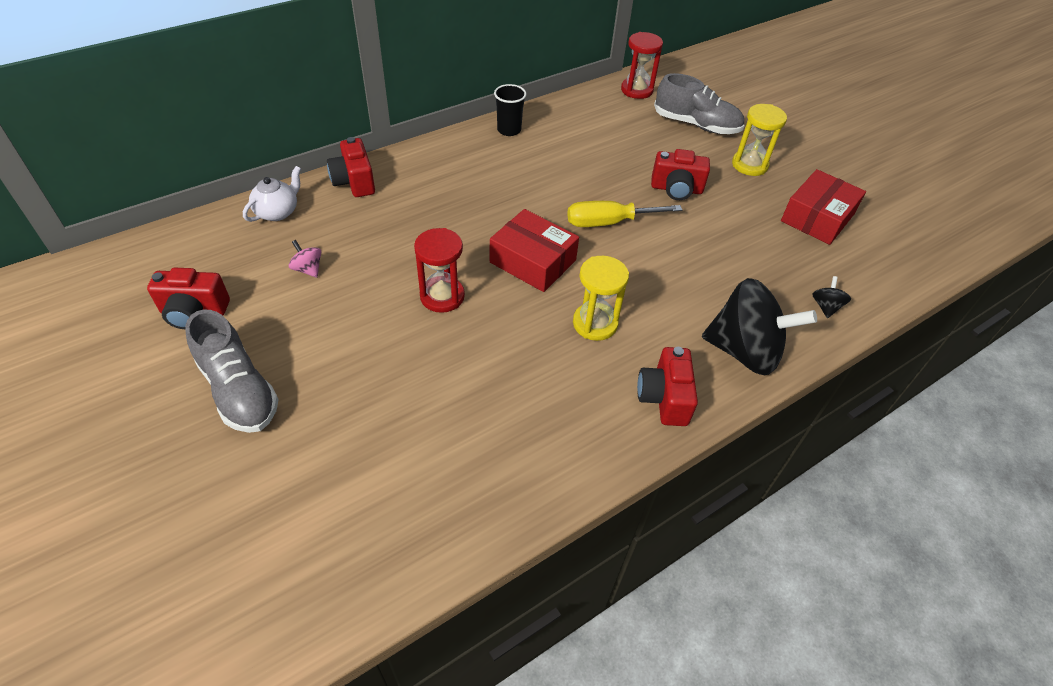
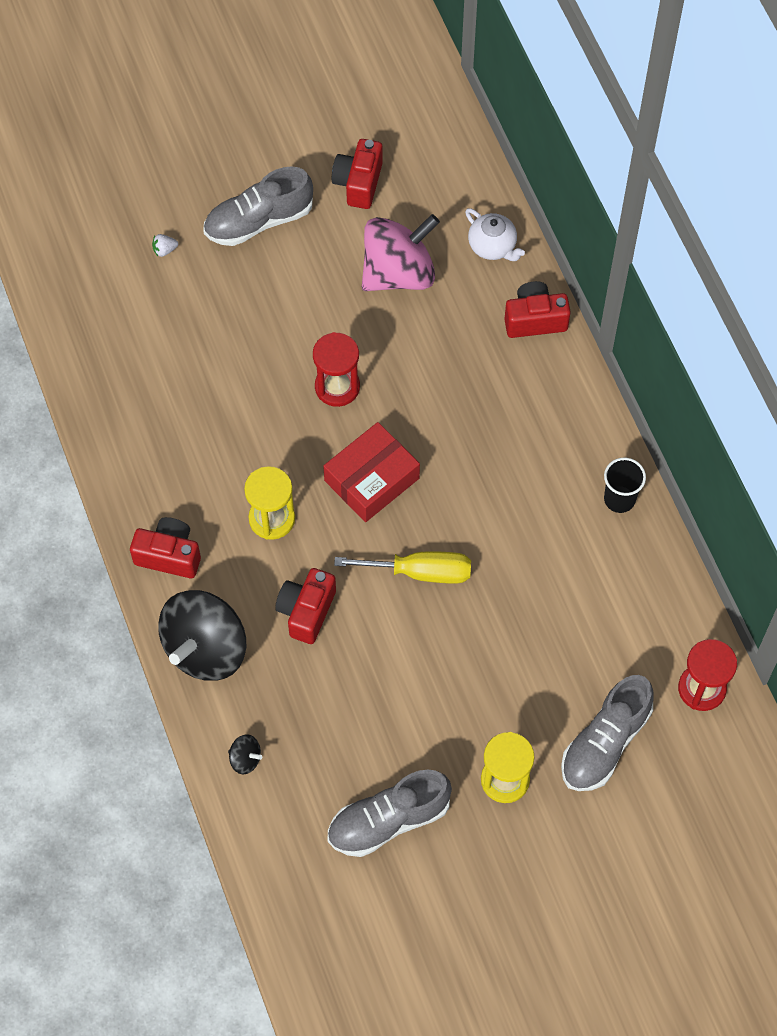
camera: 105 degrees right, 15 degrees up
pink spinning top [289,240,321,278] -> pink spinning top [362,214,440,291], size x2.49
yellow screwdriver [567,201,682,227] -> yellow screwdriver turned 90 degrees clockwise [334,551,471,584]
red camera [651,149,710,200] -> red camera moved to [275,568,336,644]
red box [781,169,866,245] -> grey shoe [328,770,452,857]
none -> white strawberry [152,234,178,257]

